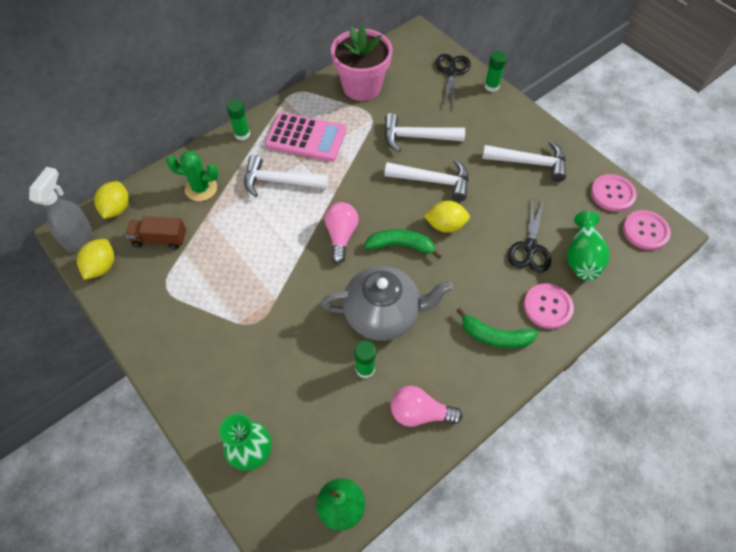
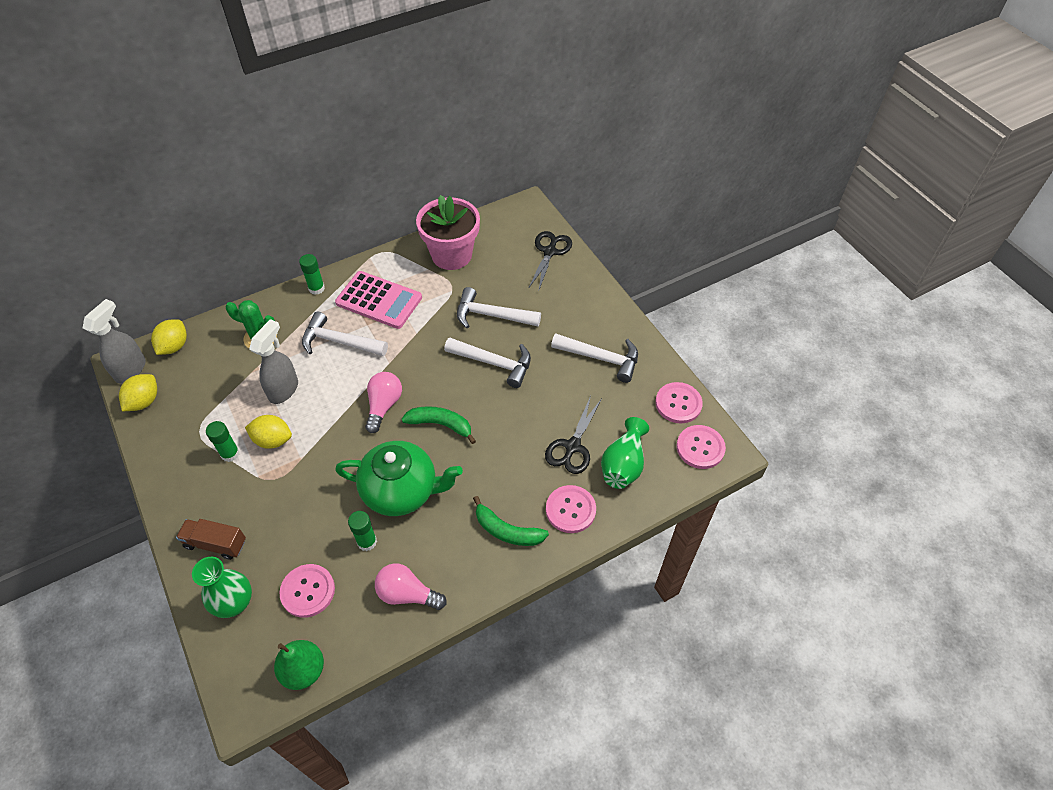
camera: 10 degrees right, 5 degrees down
brown truck [126,216,186,249] -> brown truck moved to [176,519,246,560]
grey teapot [321,266,453,341] -> green teapot [335,441,463,516]
yellow lemon [424,201,470,233] -> yellow lemon moved to [245,415,292,449]
green glue stick [484,51,507,92] -> green glue stick moved to [206,421,240,462]
none -> grey spray bottle [249,319,298,404]
none -> pink button [280,564,335,618]

